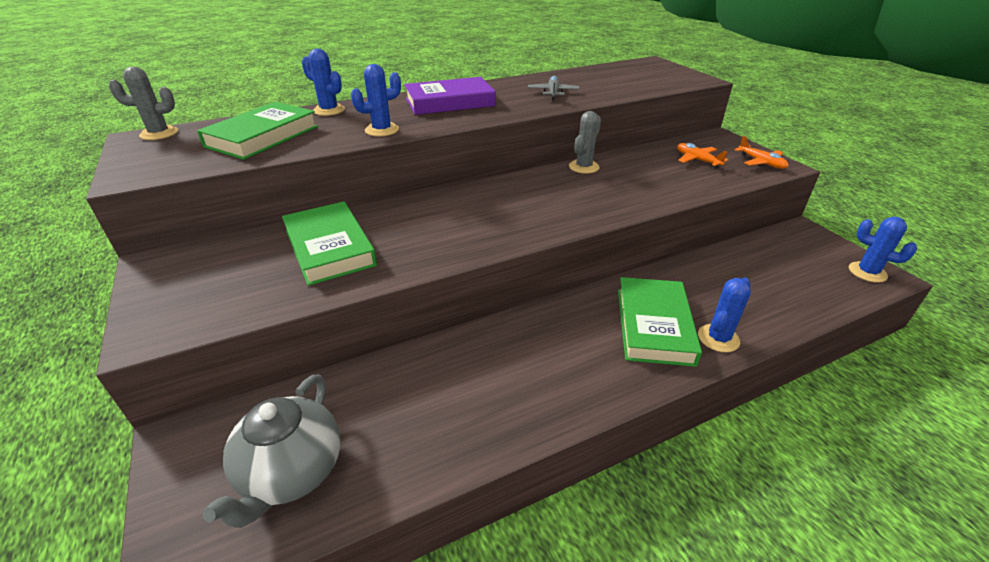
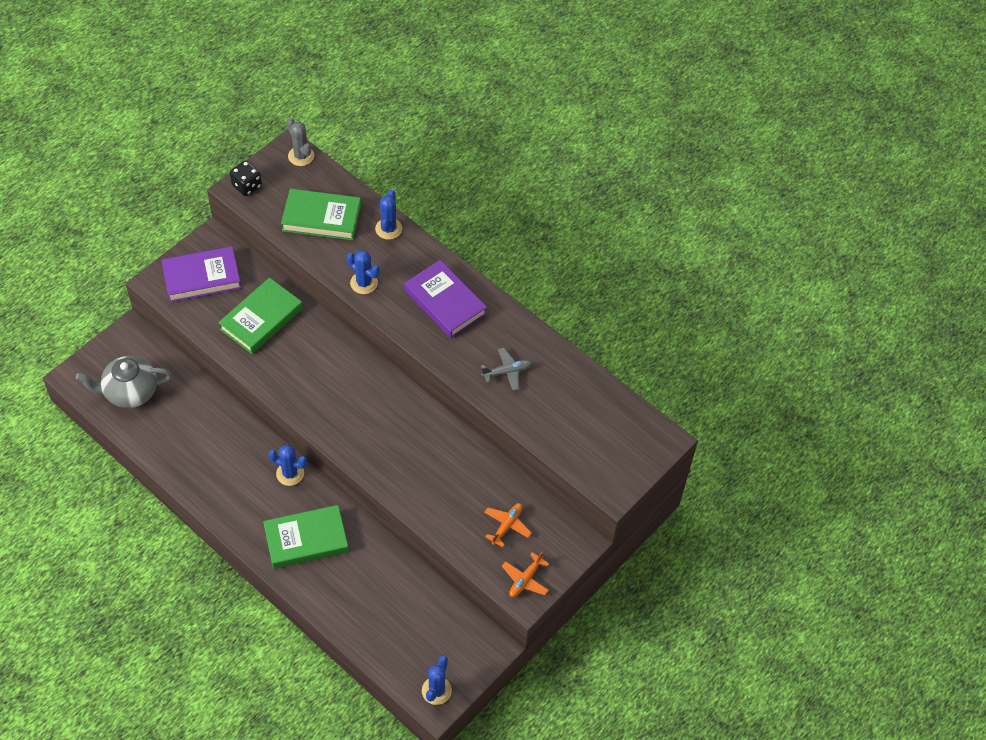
camera: 65 degrees right, 20 degrees up
grey cactus [569,111,601,174] -> none
blue cactus [698,278,751,352] -> blue cactus moved to [268,445,307,486]
none -> purple book [161,246,241,302]
none -> black dice [230,160,262,196]

